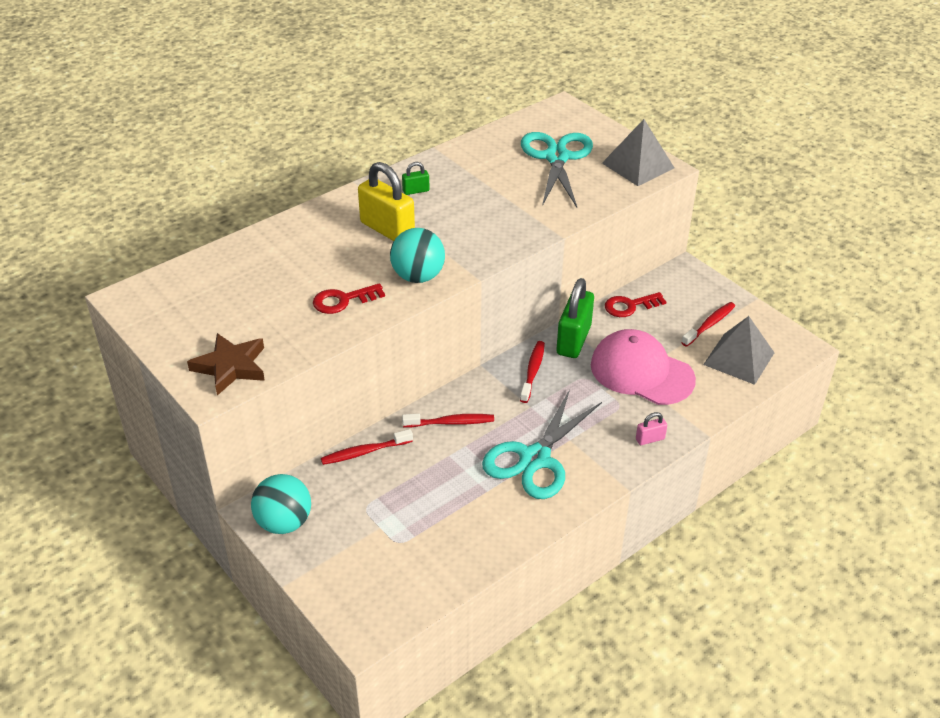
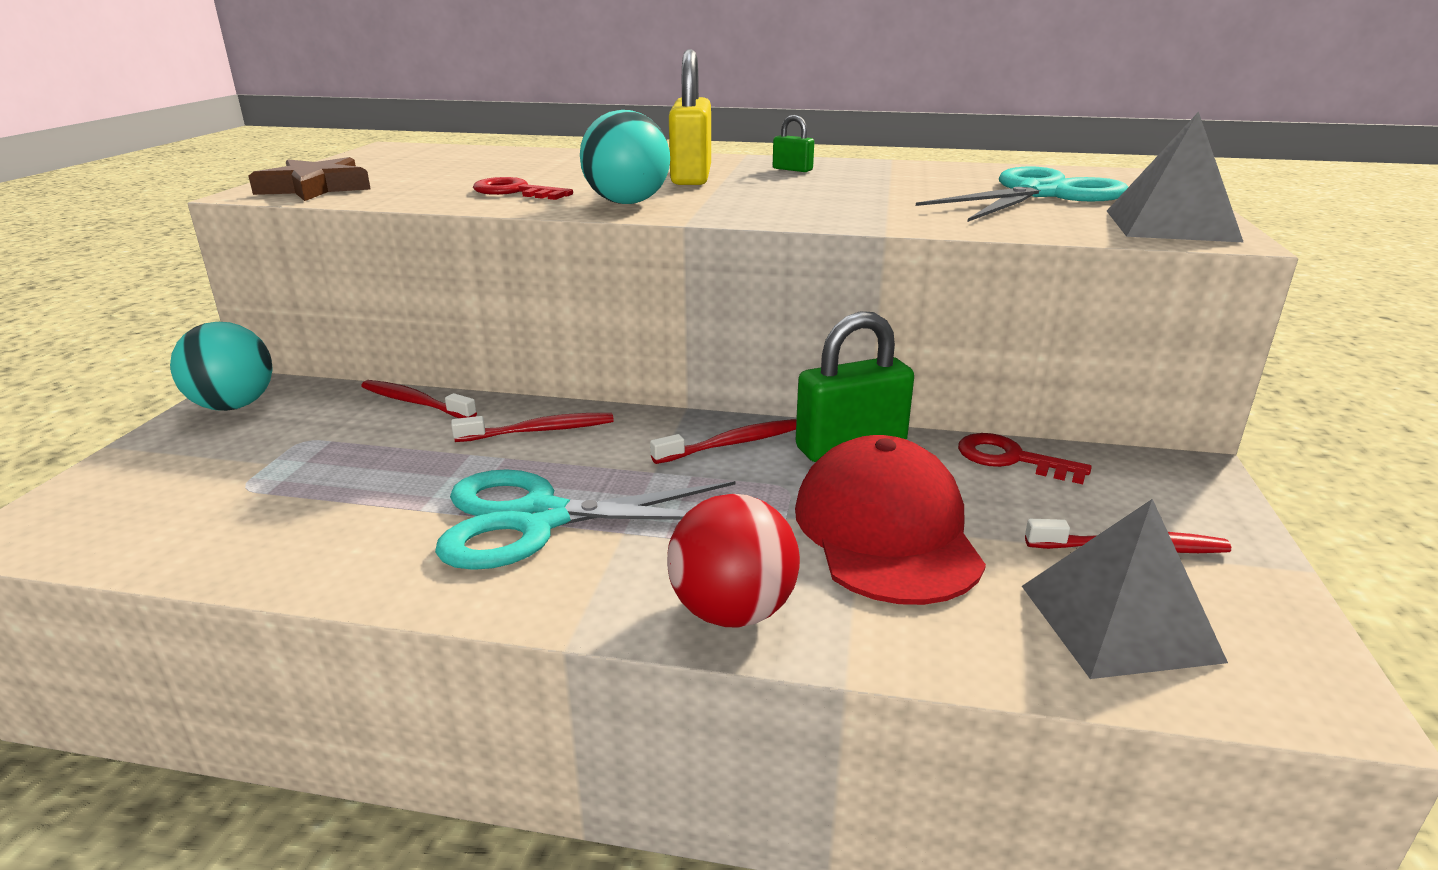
camera: 50 degrees right, 15 degrees down
red toothbrush [402,414,494,427] -> red toothbrush turned 60 degrees counterclockwise [451,413,614,442]
pink cap [591,329,696,405] -> red cap [795,435,986,605]
pink padlock [636,412,667,445] -> red ball [667,494,800,628]

